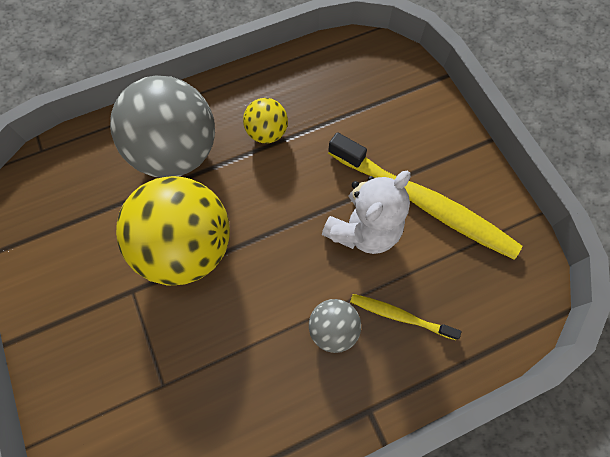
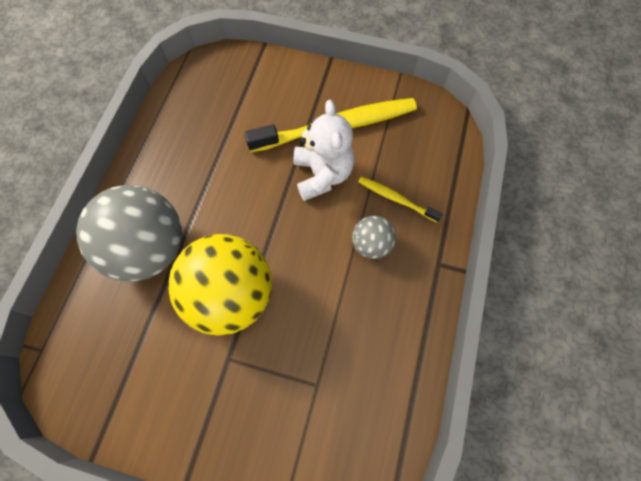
camera: 50 degrees left, 0 degrees up
yellow ball [243,98,288,144] -> none
yellow toothbrush [350,294,461,340] -> yellow toothbrush turned 60 degrees clockwise [358,177,443,222]

